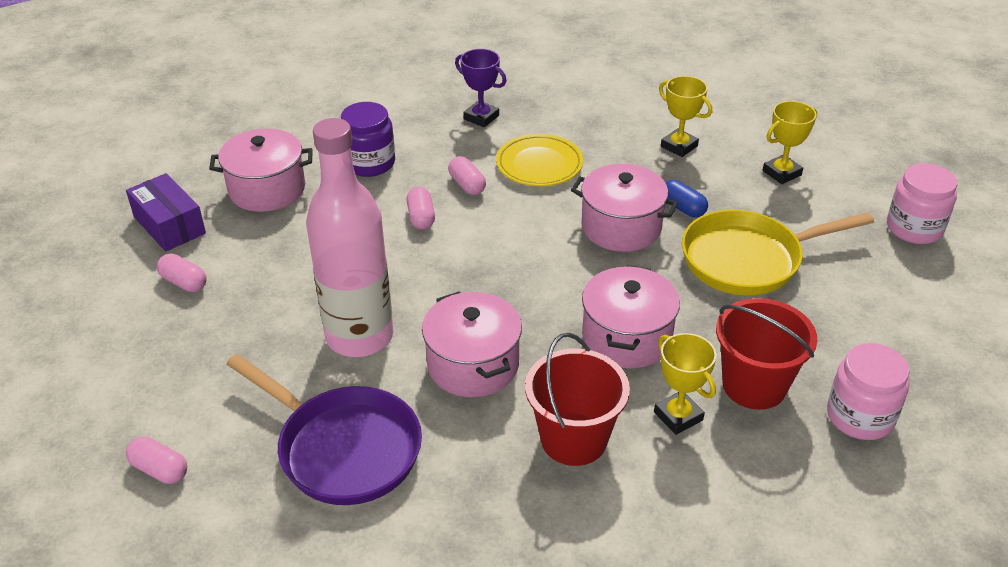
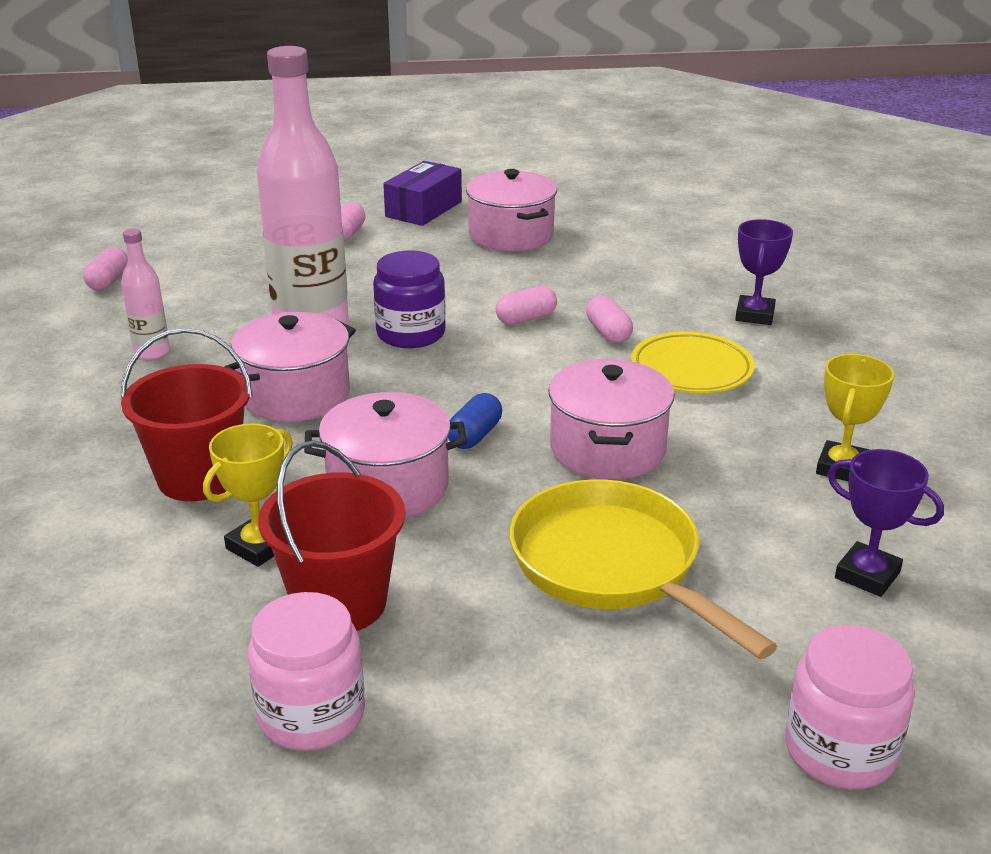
camera: 70 degrees right, 10 degrees down
purple pan [226,354,422,505] -> pink bottle [121,229,170,360]
purple jar [341,102,395,177] -> purple jar moved to [373,250,446,348]
pink capsule [448,156,486,195] -> pink capsule turned 60 degrees counterclockwise [586,296,633,343]
blue capsule [665,180,708,218] -> blue capsule moved to [448,393,502,449]
yellow trophy [763,101,817,184] -> purple trophy [828,449,944,597]

